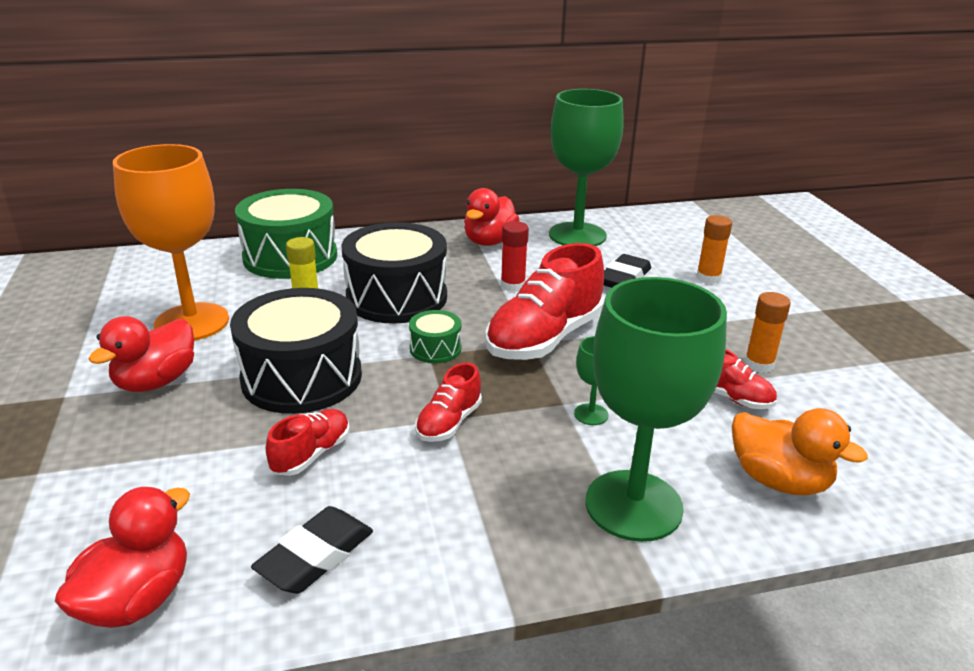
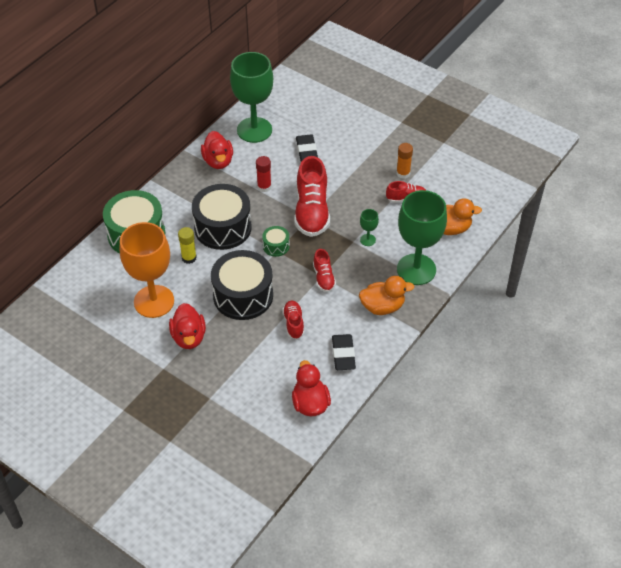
camera: 40 degrees left, 20 degrees up
orange glue stick [696,215,732,284] -> none
none -> orange duck [359,276,414,315]

